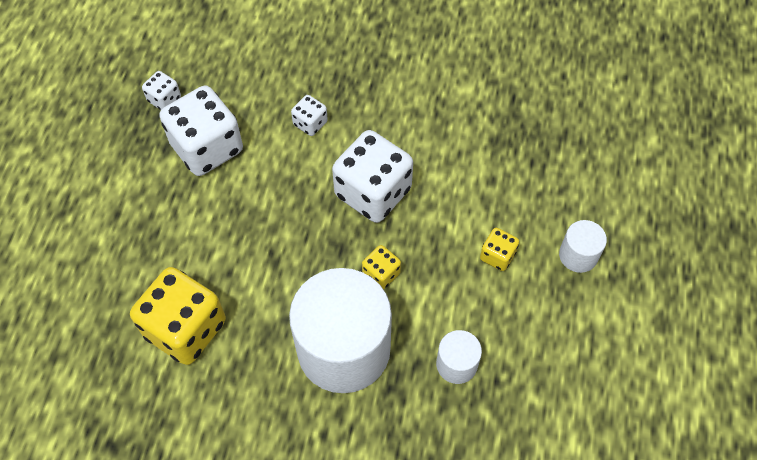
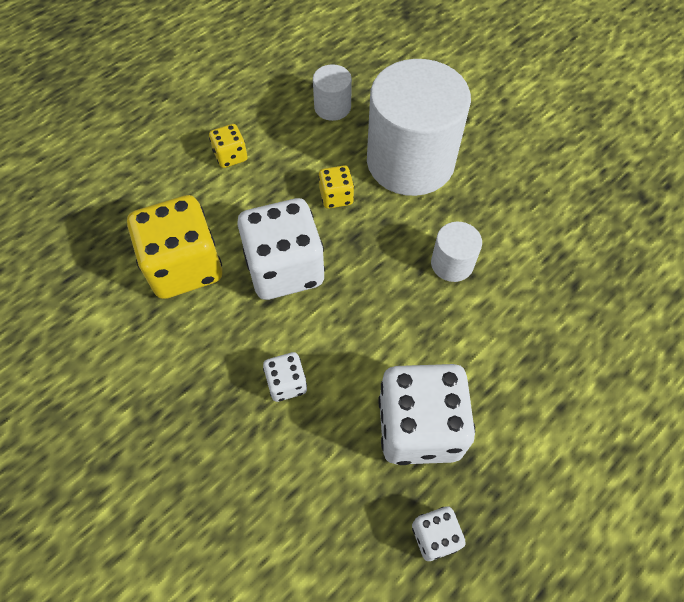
camera: 145 degrees left, 0 degrees up
yellow dice [130,267,226,365] -> yellow dice moved to [127,195,222,299]
white cylinder [559,220,607,273] -> white cylinder moved to [431,222,482,282]

